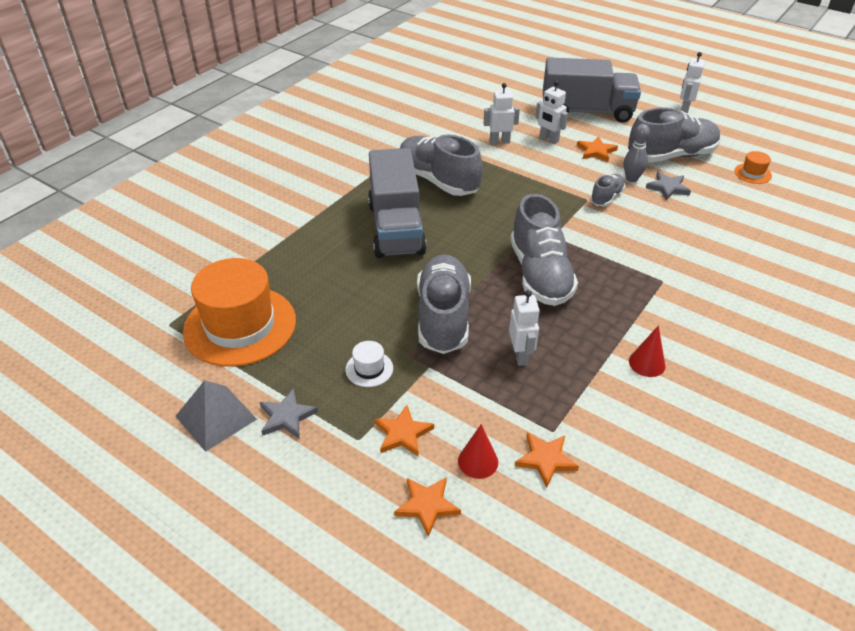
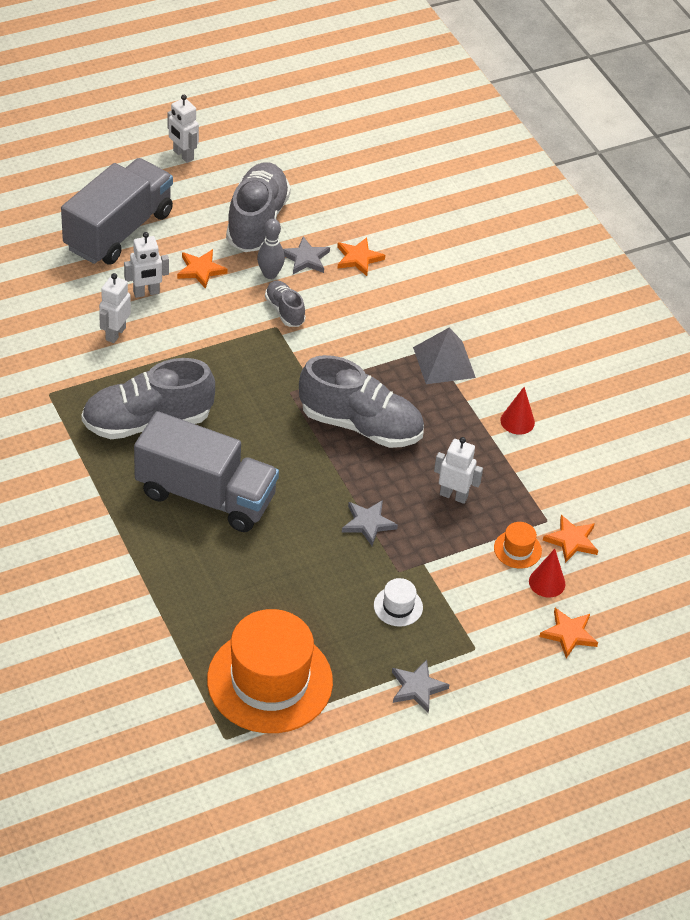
camera: 65 degrees left, 5 degrees up
grey pyramid [175,380,257,452] -> grey pyramid moved to [413,328,476,384]
orange star [374,405,434,457] -> orange star moved to [337,237,385,276]
grey shoe [417,254,471,354] -> grey star [342,500,398,546]
orange hat [734,151,772,184] -> orange hat moved to [494,522,542,568]

